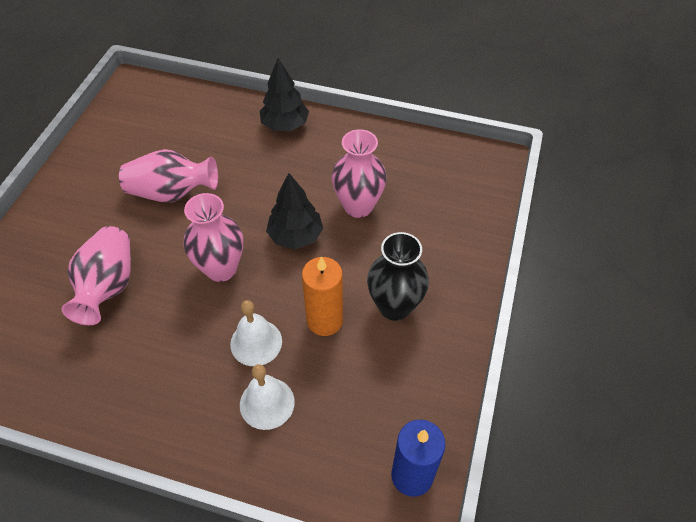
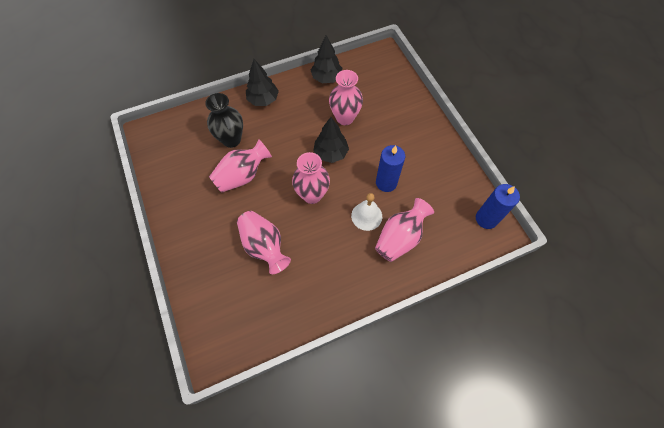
camera: 40 degrees left, 10 degrees up
white bell [240,364,295,430] -> pink vase [375,198,434,262]
orange candle [302,257,343,336] -> blue candle [376,145,405,192]
black vase [367,232,429,321] -> black vase moved to [205,93,243,148]
none -> black tree [311,35,342,83]

